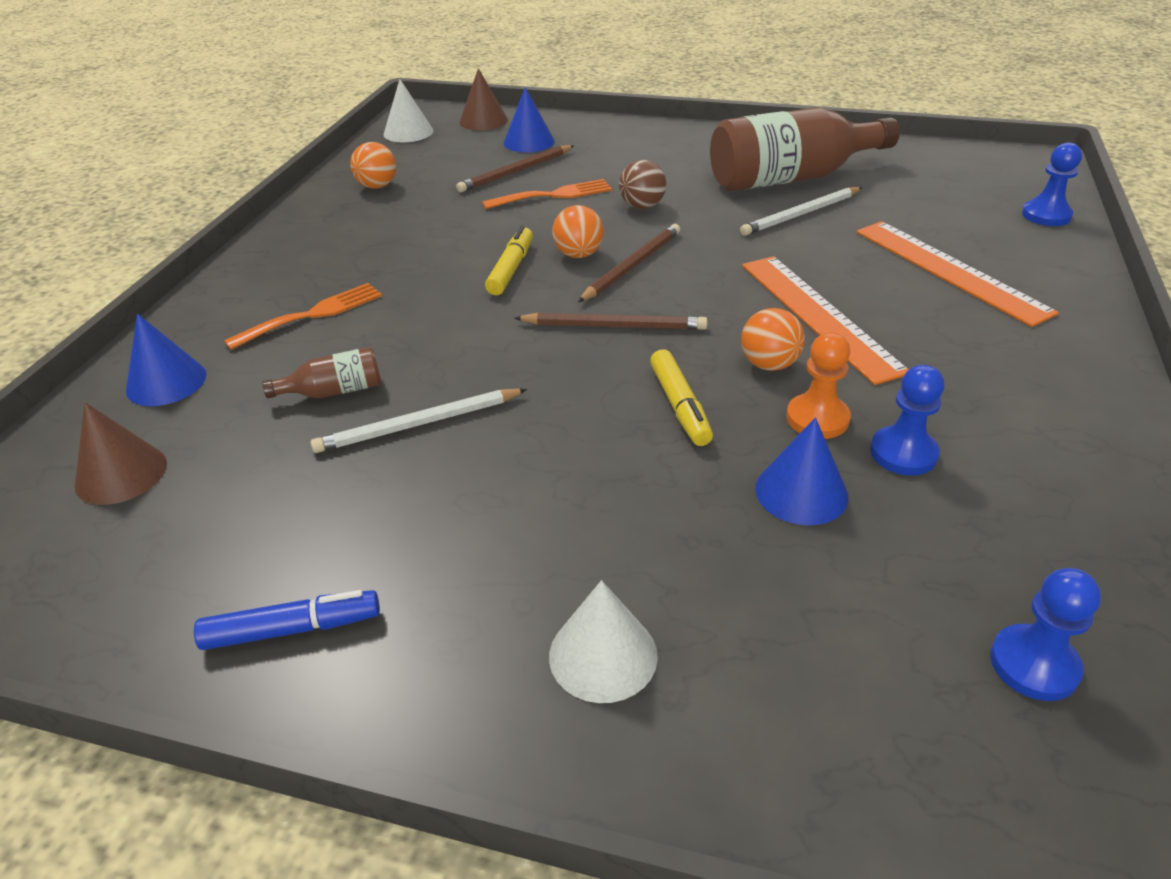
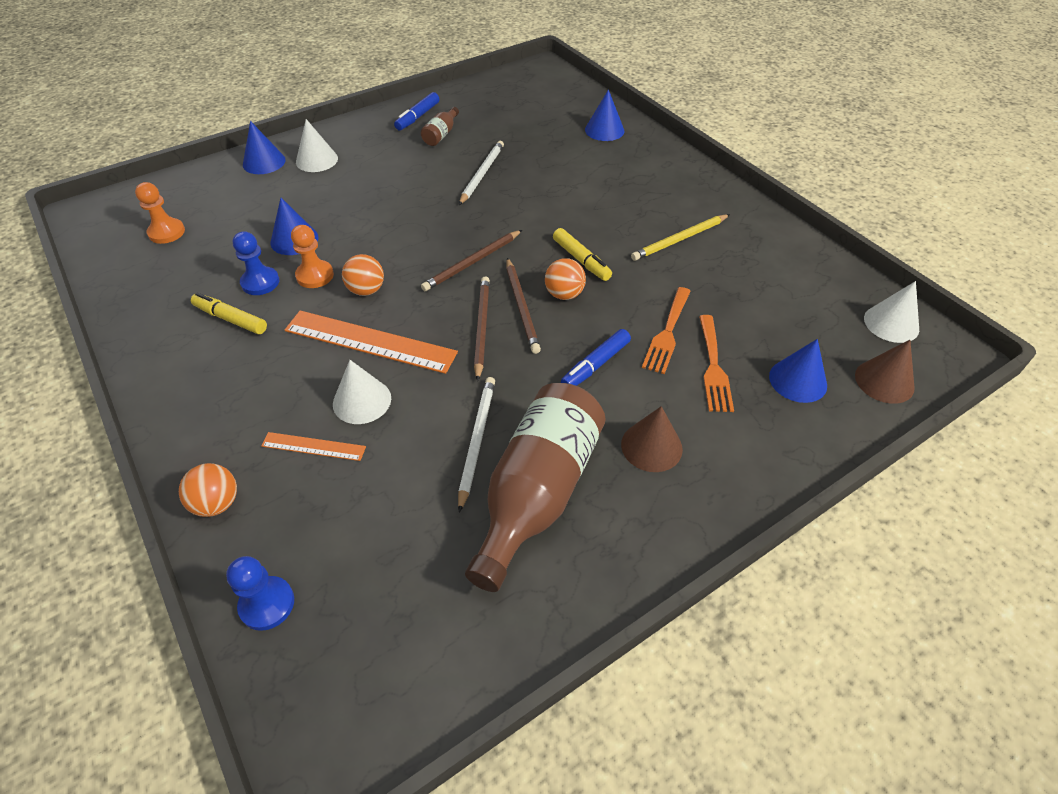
camera: 130 degrees right, 10 degrees up
brown cone [75,402,167,505] -> brown cone moved to [621,406,683,472]
orange fork [224,283,382,350] -> orange fork moved to [699,315,734,412]
brown bottle [262,347,381,398] -> brown bottle moved to [421,107,459,146]
orange ball [350,142,396,189] -> orange ball moved to [179,463,237,517]
brown pencil [456,145,574,192] -> brown pencil moved to [474,276,490,381]
brown ball [619,160,666,209] -> blue marker [561,329,631,386]
yellow marker [650,349,713,446] -> yellow marker moved to [191,293,267,334]
orange ruler [856,221,1059,327] -> orange ruler [261,432,366,461], size x0.51
blue pawn [990,568,1101,701] -> orange pawn [135,182,185,244]
none -> blue cone [243,121,286,174]
none -> white cone [333,360,391,424]
none -> yellow pencil [631,214,730,261]

